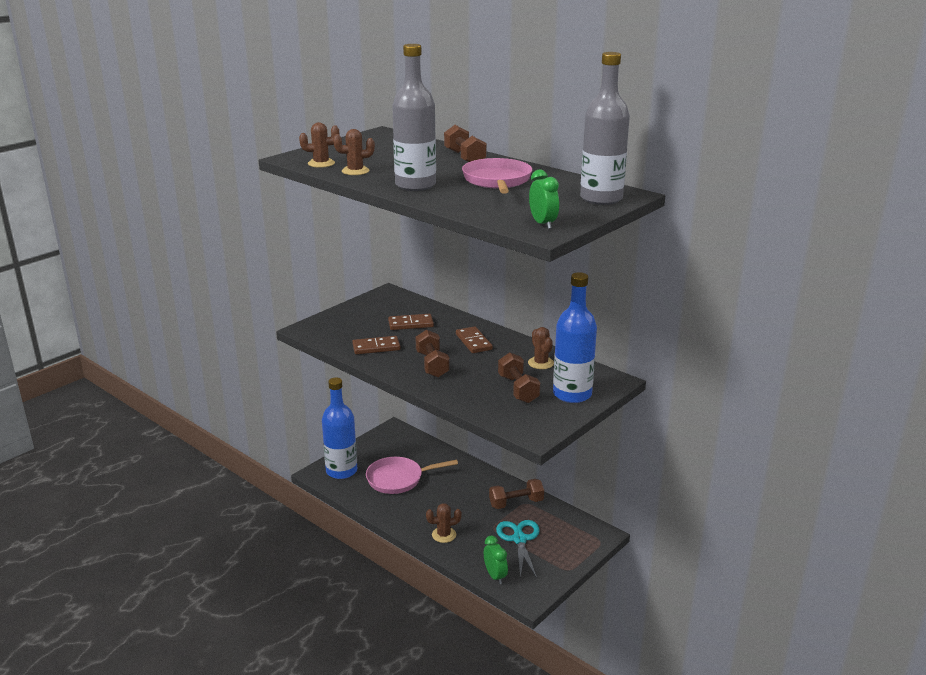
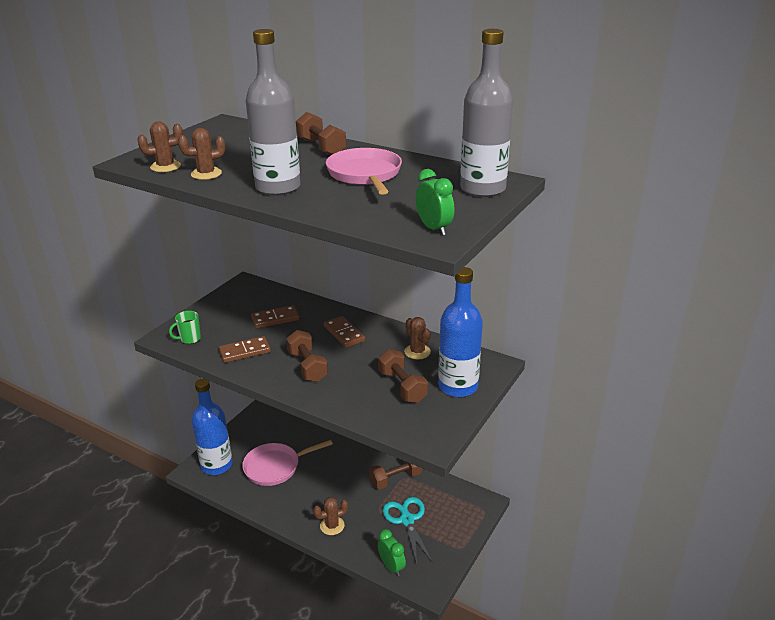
camera: 10 degrees left, 5 degrees up
none -> green mug [169,311,201,344]

